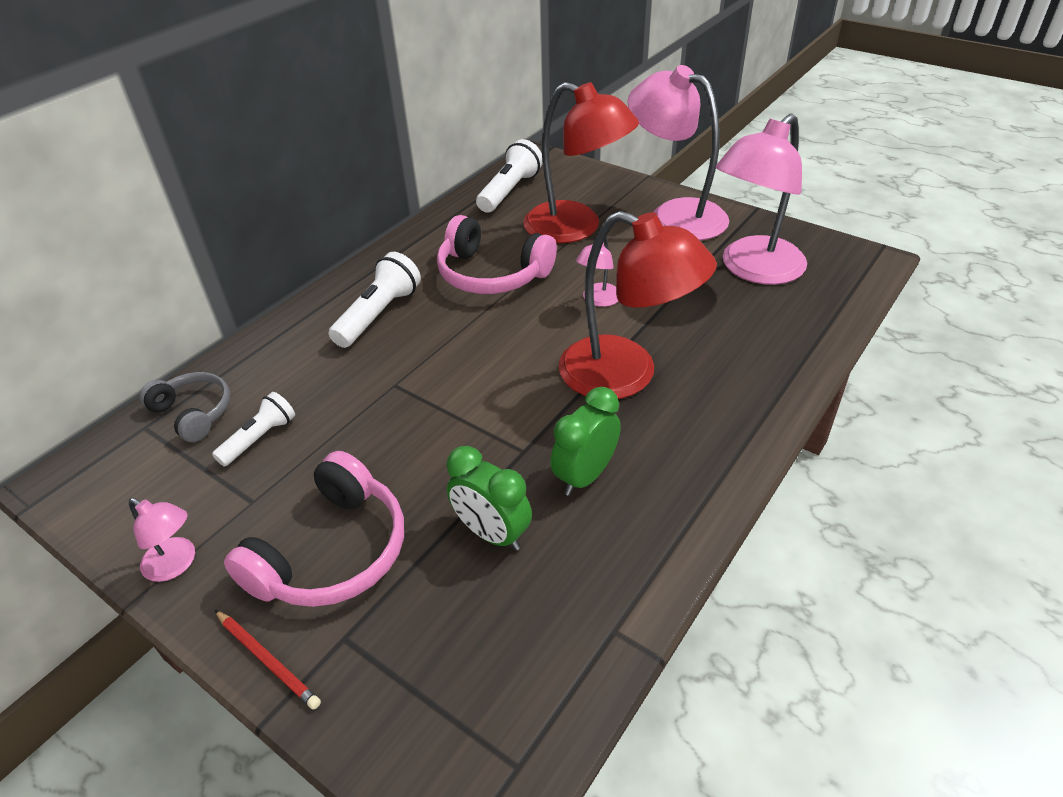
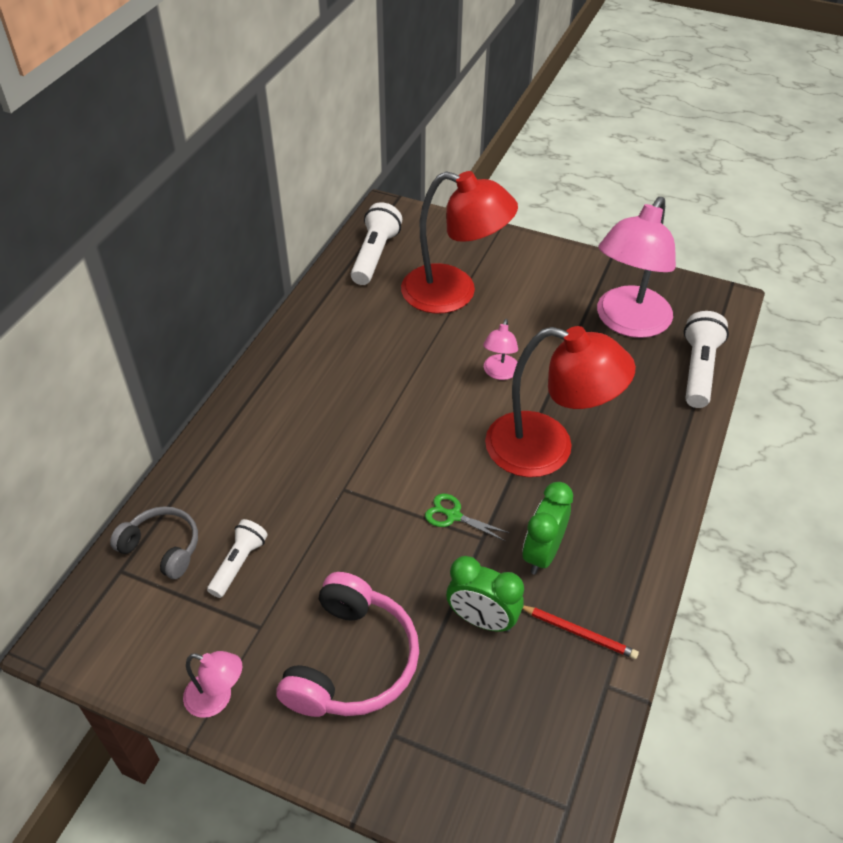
camera: 15 degrees left, 5 degrees up
red pencil [215,610,321,710] -> red pencil moved to [523,606,639,659]
white flashlight [329,252,421,348] -> white flashlight moved to [684,311,729,408]
pink headphones [437,215,557,294] -> none
pink lamp [627,65,729,240] -> none
none -> green scissors [425,494,510,541]

